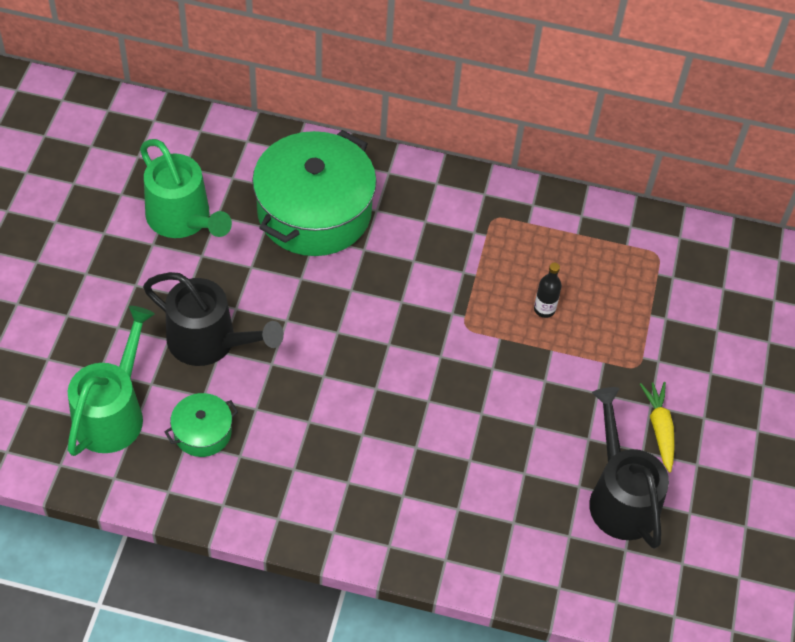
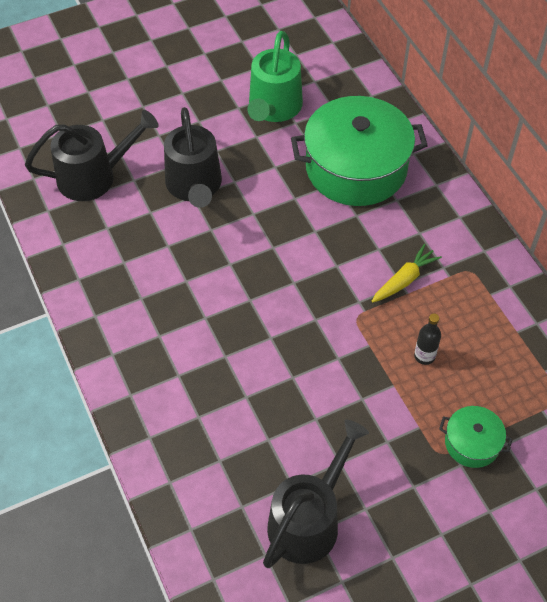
camera: 55 degrees right, 0 degrees up
green watering can [68,306,155,456] -> black watering can [25,110,159,201]
green pot [165,393,238,457] -> green pot moved to [439,406,513,468]
yellow carrot [640,382,675,473] -> yellow carrot moved to [372,244,442,303]

